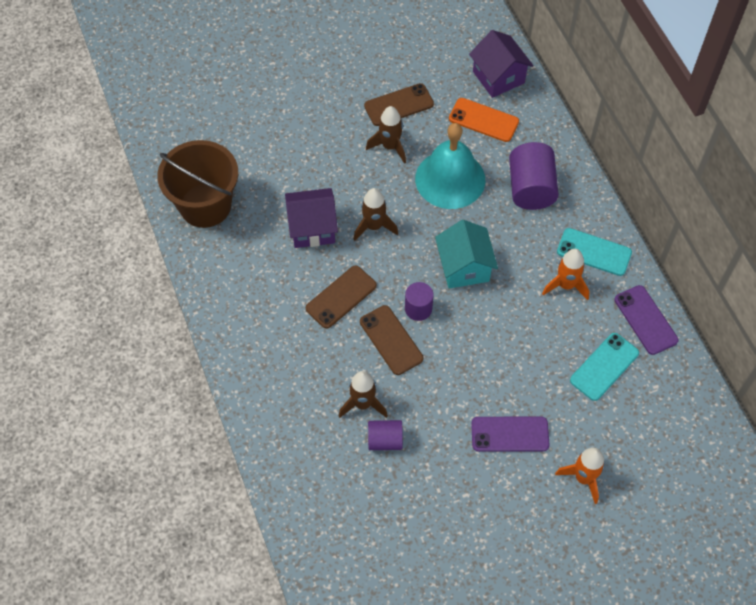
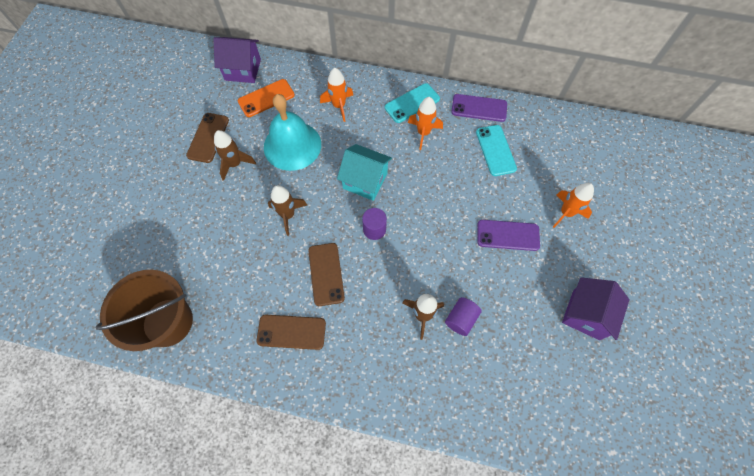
camera: 55 degrees left, 5 degrees up
purple house [285,188,338,248] -> purple house moved to [562,277,630,340]
brown phone [360,305,423,375] -> brown phone moved to [256,315,326,350]
purple phone [471,417,550,452] -> purple phone turned 60 degrees clockwise [477,220,540,251]
purple cylinder [509,142,559,210] -> orange rocket [320,68,353,122]

